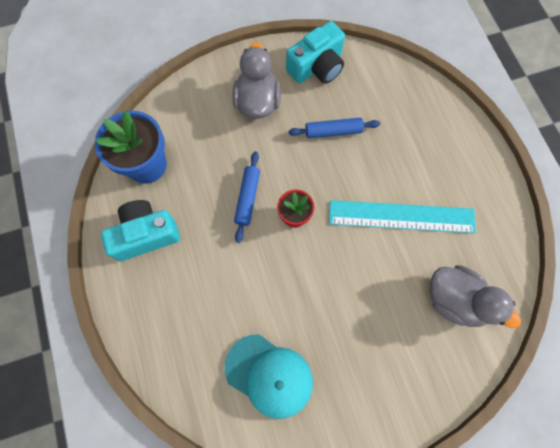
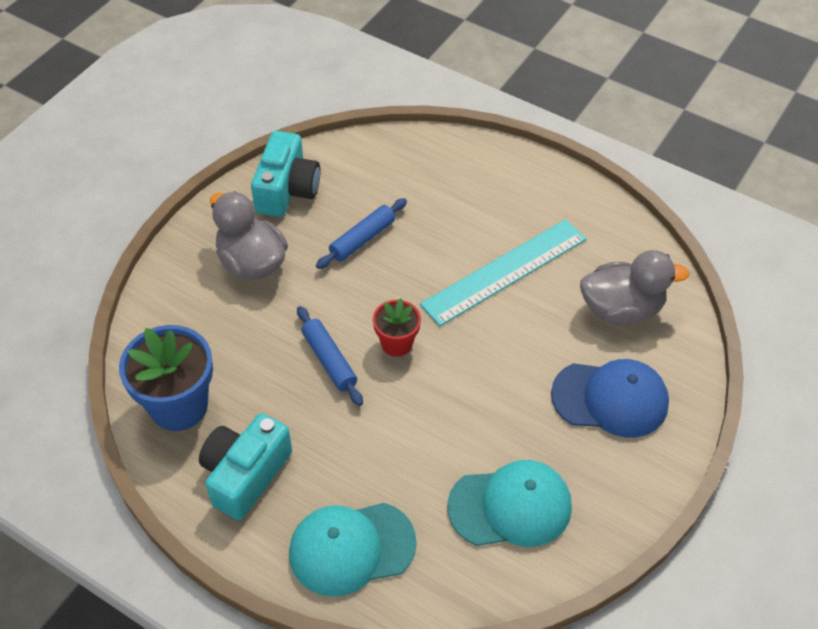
camera: 40 degrees left, 20 degrees down
none -> turquoise cap [289,503,417,597]
none -> blue cap [551,359,669,438]

